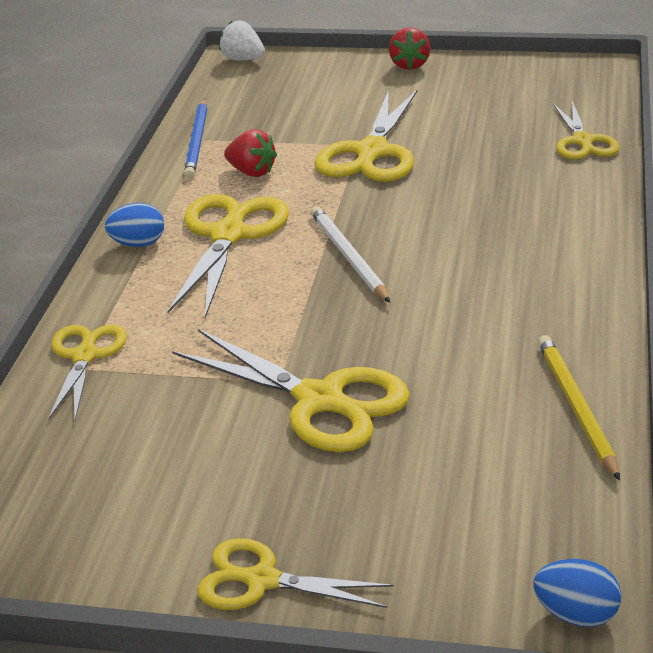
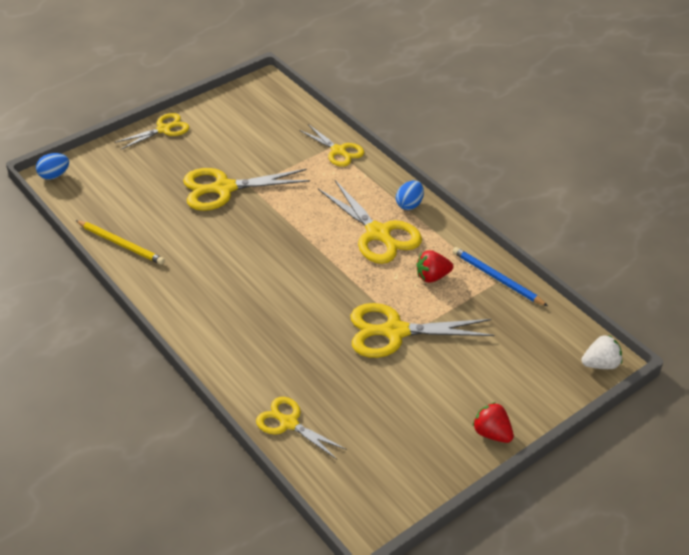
camera: 130 degrees right, 10 degrees up
white pencil [311,206,390,303] -> none
yellow scissors [315,89,418,182] -> yellow scissors turned 60 degrees counterclockwise [350,303,494,358]

